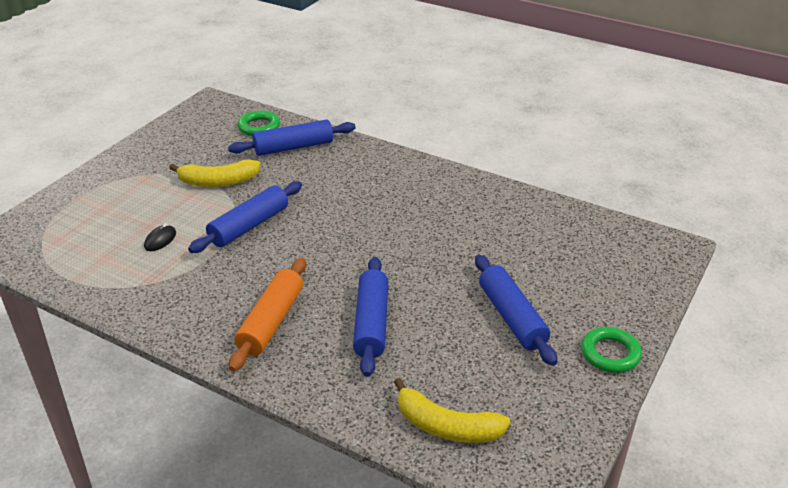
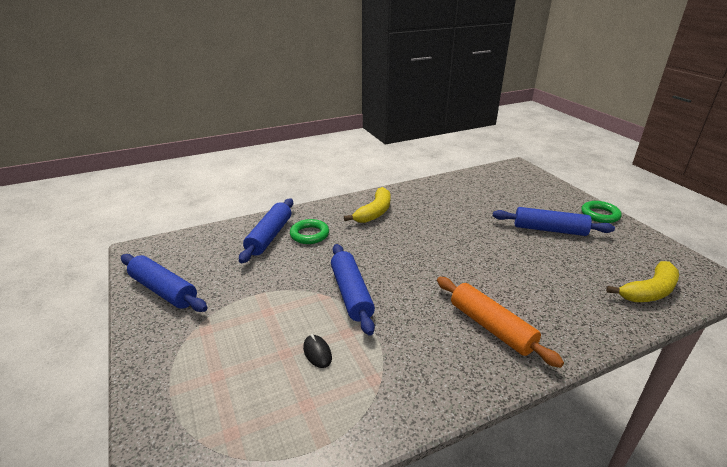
camera: 55 degrees left, 5 degrees down
yellow banana [169,159,261,187] -> yellow banana moved to [344,187,391,223]
green ring [238,110,280,136] -> green ring moved to [290,219,329,244]
blue rolling pin [353,257,388,377] -> blue rolling pin moved to [121,254,207,312]

